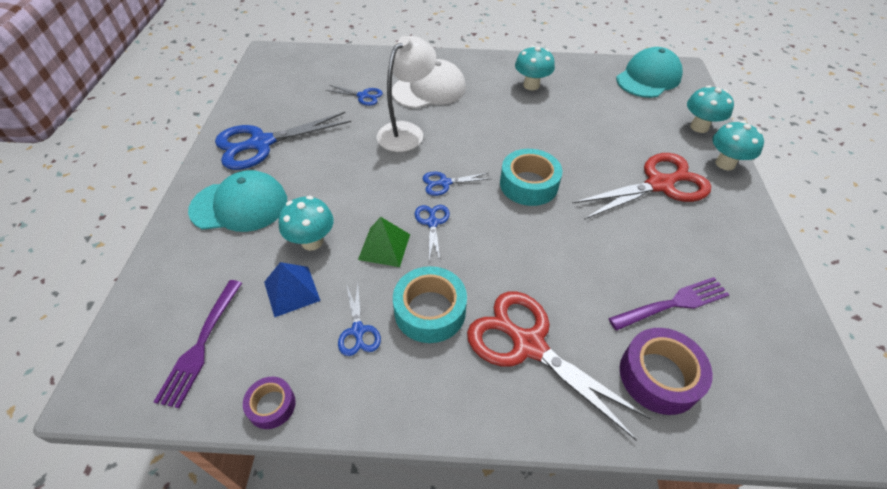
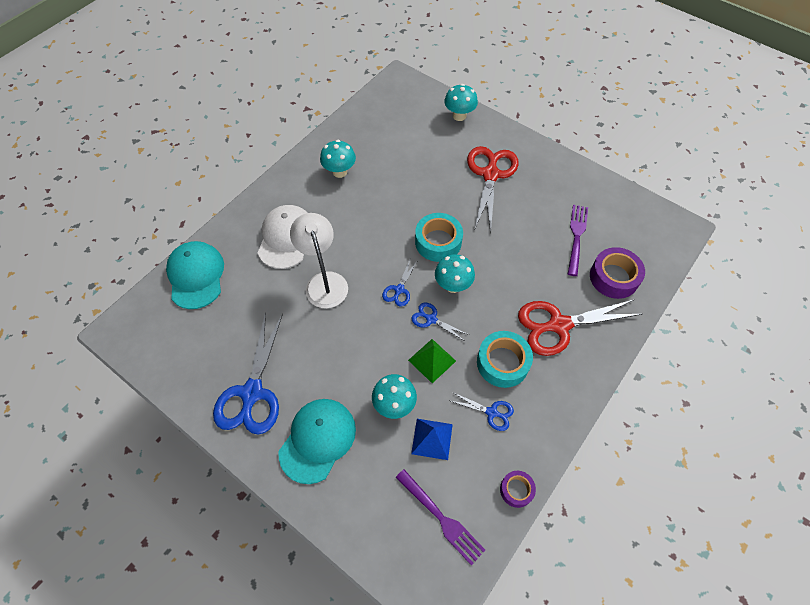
camera: 55 degrees left, 10 degrees up
blue scissors [325,85,383,106] -> none
turquoise cap [616,47,683,98] -> turquoise cap moved to [166,241,224,309]
turquoise mushroom [712,121,764,170] -> turquoise mushroom moved to [435,254,475,293]

